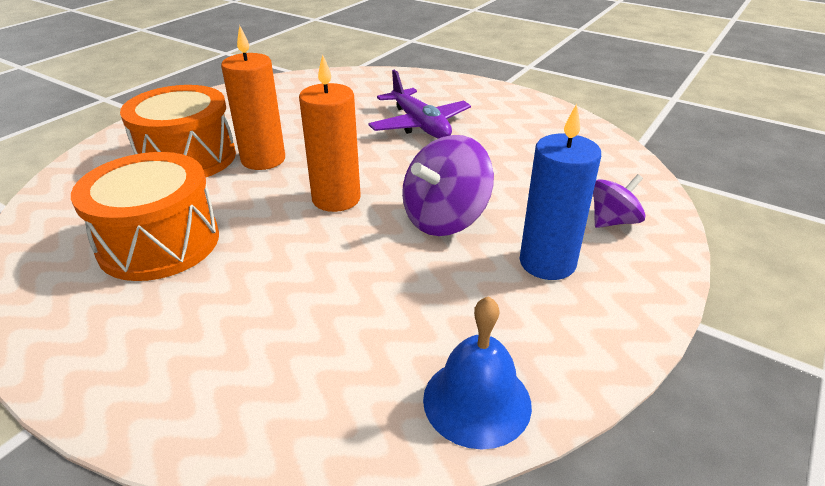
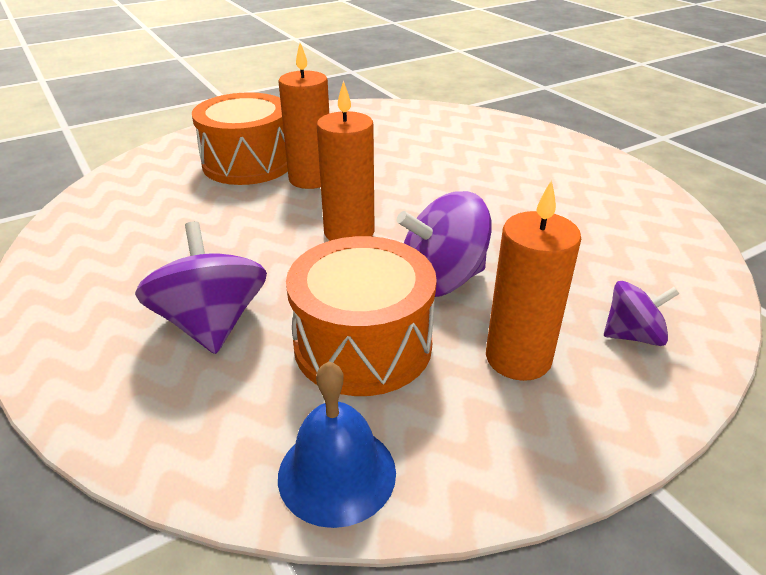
camera: 25 degrees right, 0 degrees up
orange drum [71,152,219,281] -> orange drum moved to [286,236,437,396]
purple plane [368,70,471,139] -> none
blue candle [520,104,601,280] -> orange candle [486,180,581,381]
none -> purple spinning top [135,221,267,354]

